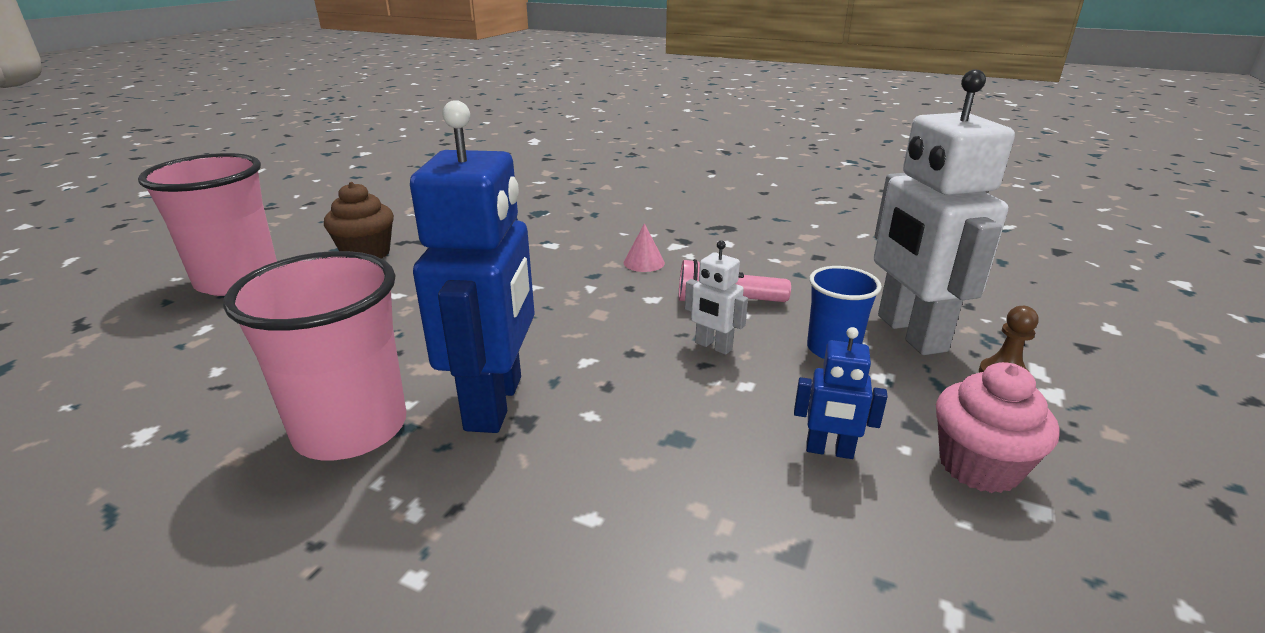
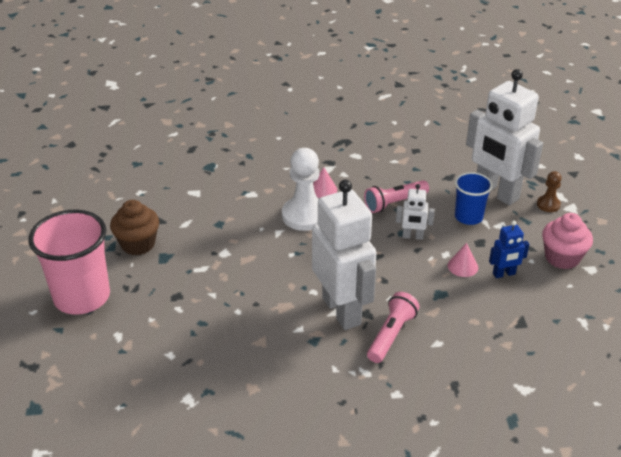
camera: 30 degrees left, 10 degrees up
pink cup [223,251,406,460] -> none
blue robot [410,100,535,433] -> white robot [312,180,376,330]
none -> white pawn [282,148,319,231]
none -> pink flashlight [367,292,419,363]
none -> pink cone [448,243,478,277]

